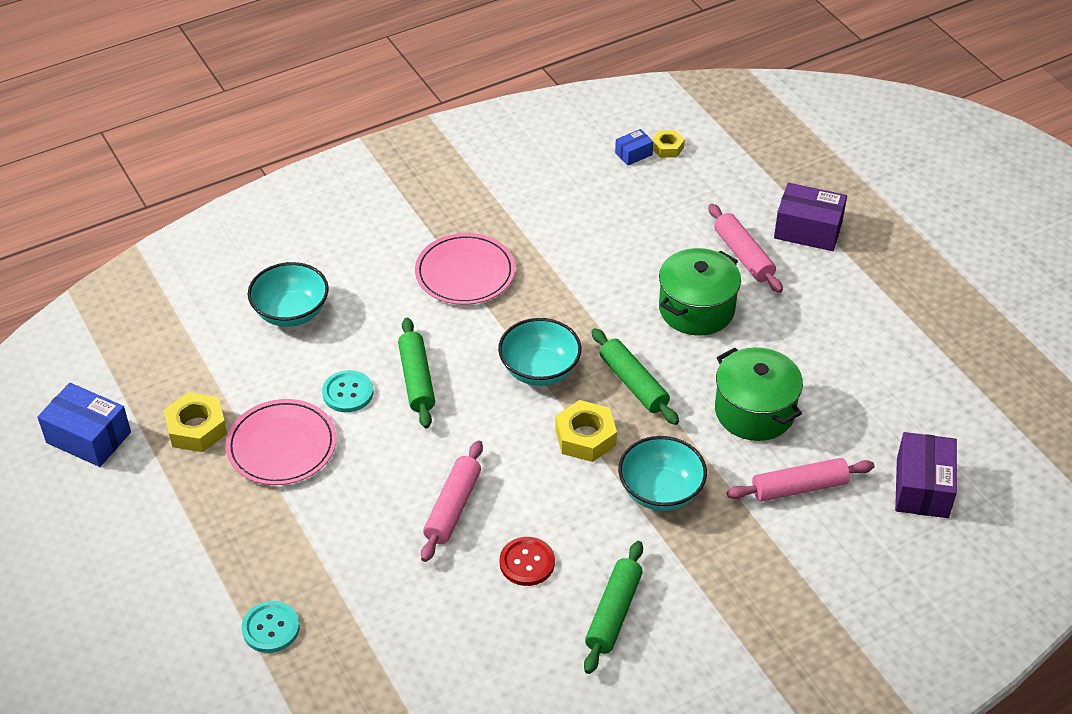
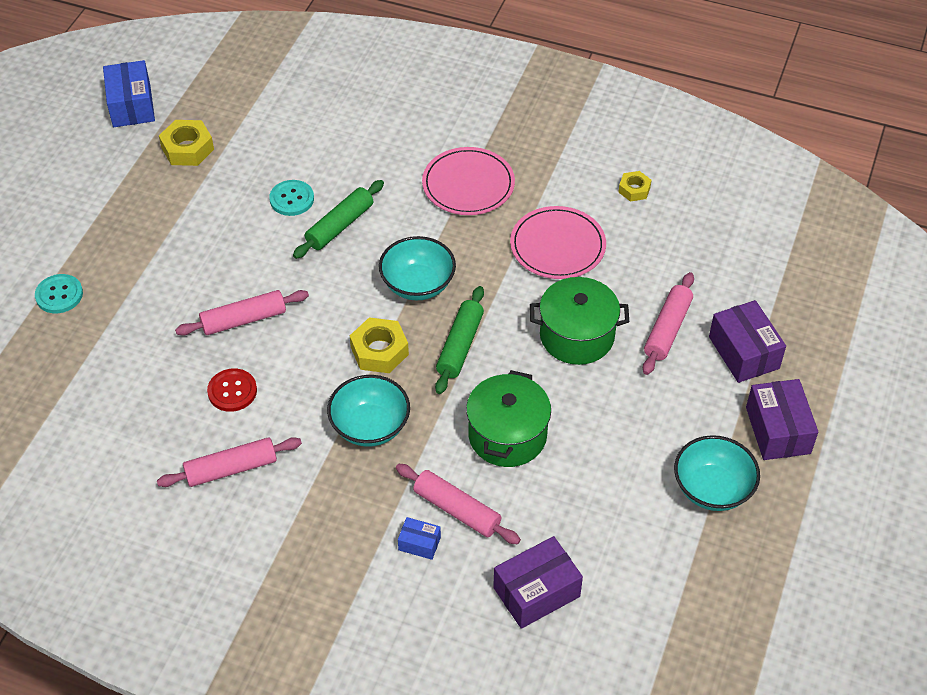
camera: 50 degrees right, 5 degrees up
pink plate [226,399,337,485] -> pink plate moved to [510,206,606,279]
turquoise bowl [248,262,329,327] -> turquoise bowl moved to [674,435,760,511]
green rolling pin [584,541,643,674] -> pink rolling pin [157,437,302,487]
blue box [615,129,653,165] -> blue box moved to [398,517,441,560]
yellow nut [652,130,685,158] -> yellow nut moved to [619,171,652,202]
none -> purple box [746,379,818,460]

